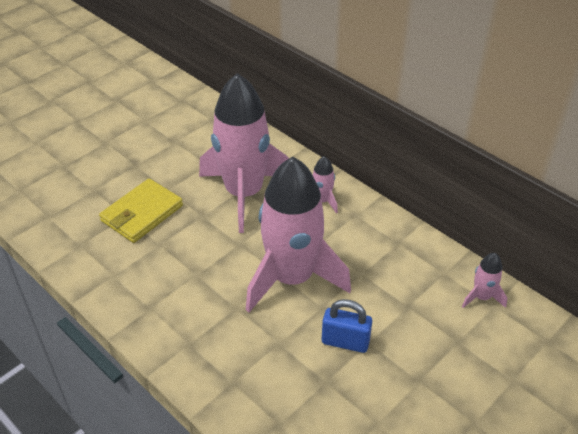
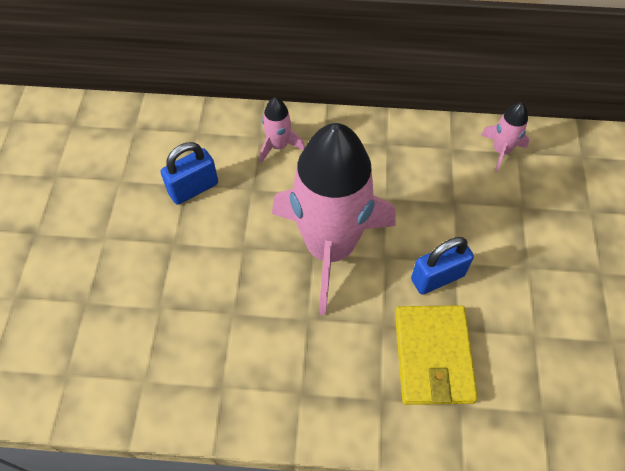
camera: 40 degrees left, 15 degrees up
yellow wallet [99,178,183,243] -> yellow wallet moved to [395,305,478,405]
pink rocket [199,73,289,233] -> blue padlock [161,142,218,205]

